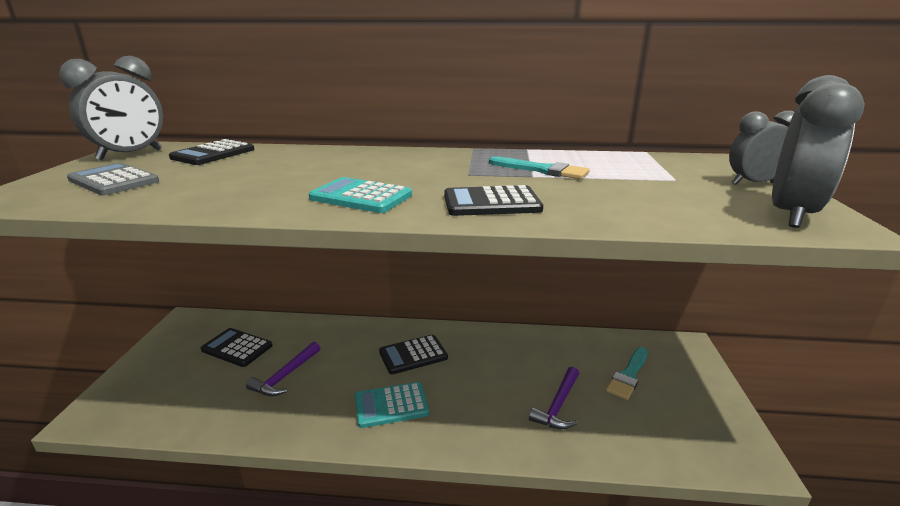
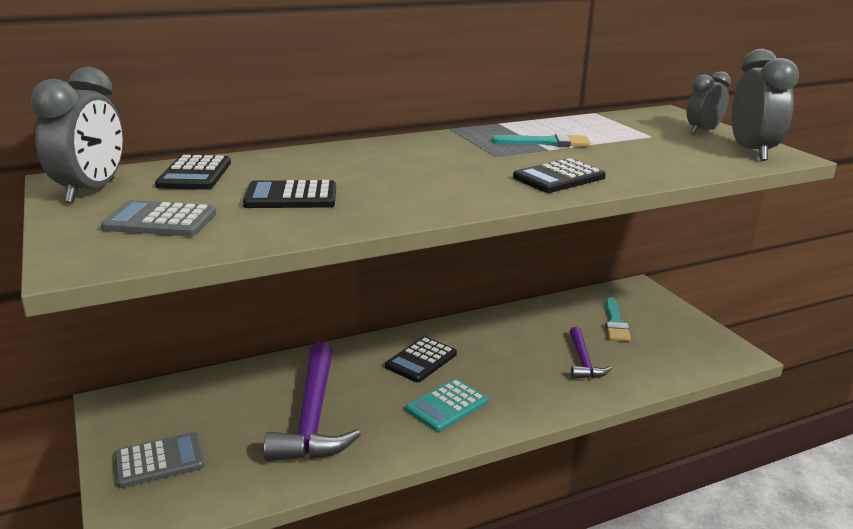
camera: 30 degrees left, 0 degrees up
black calculator [201,328,273,367] -> black calculator moved to [243,180,336,208]
purple hammer [246,342,320,396] -> purple hammer [264,342,361,461], size x1.88
turquoise calculator [309,177,412,213] -> none
none -> grey calculator [114,432,205,488]

